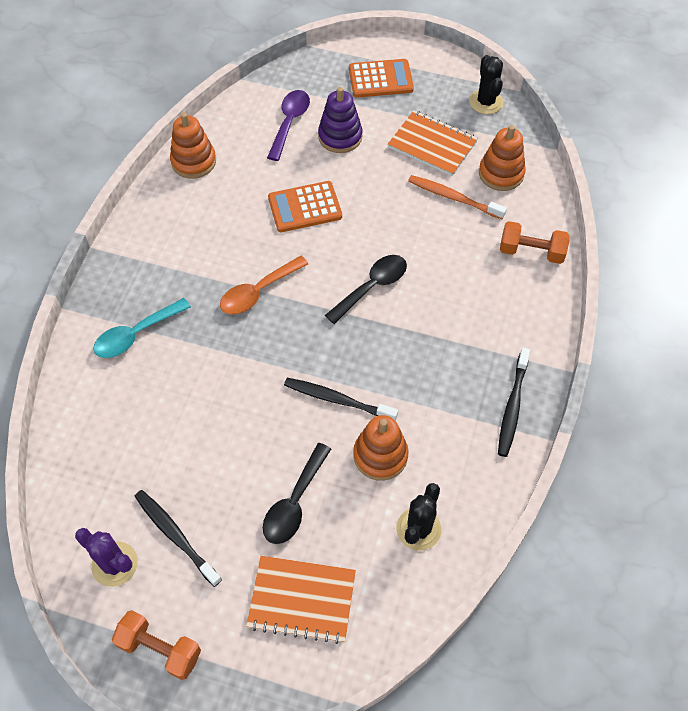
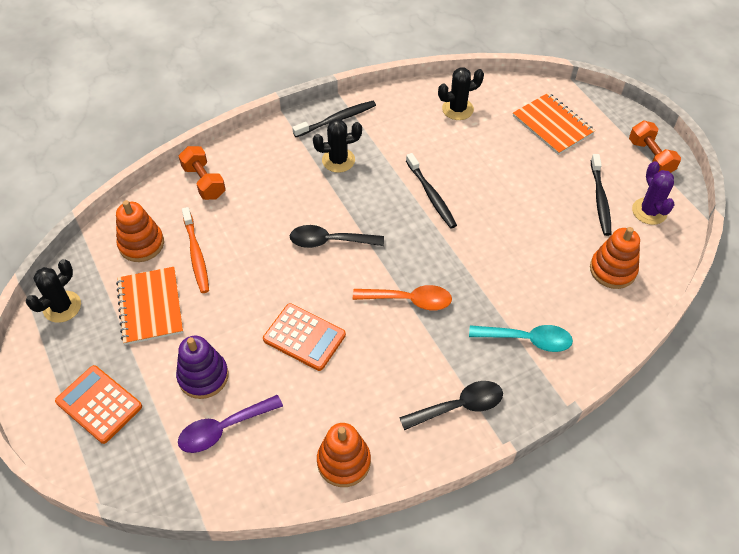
camera: 135 degrees left, 5 degrees down
black spoon [263,443,331,544] -> black spoon moved to [399,381,503,430]
orange stacking toy [353,415,409,481] -> orange stacking toy moved to [590,227,640,289]
none -> black cactus [313,119,362,173]

